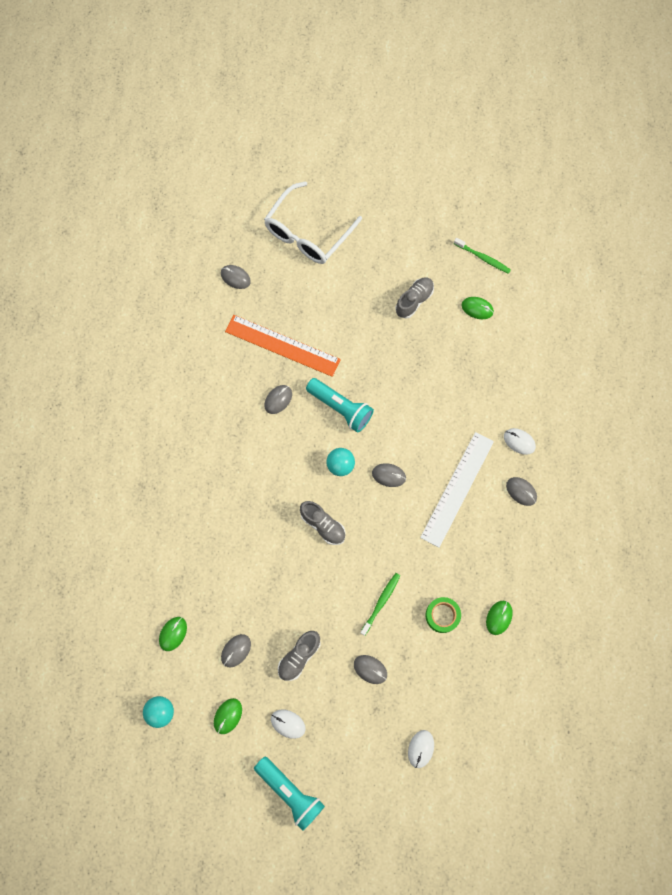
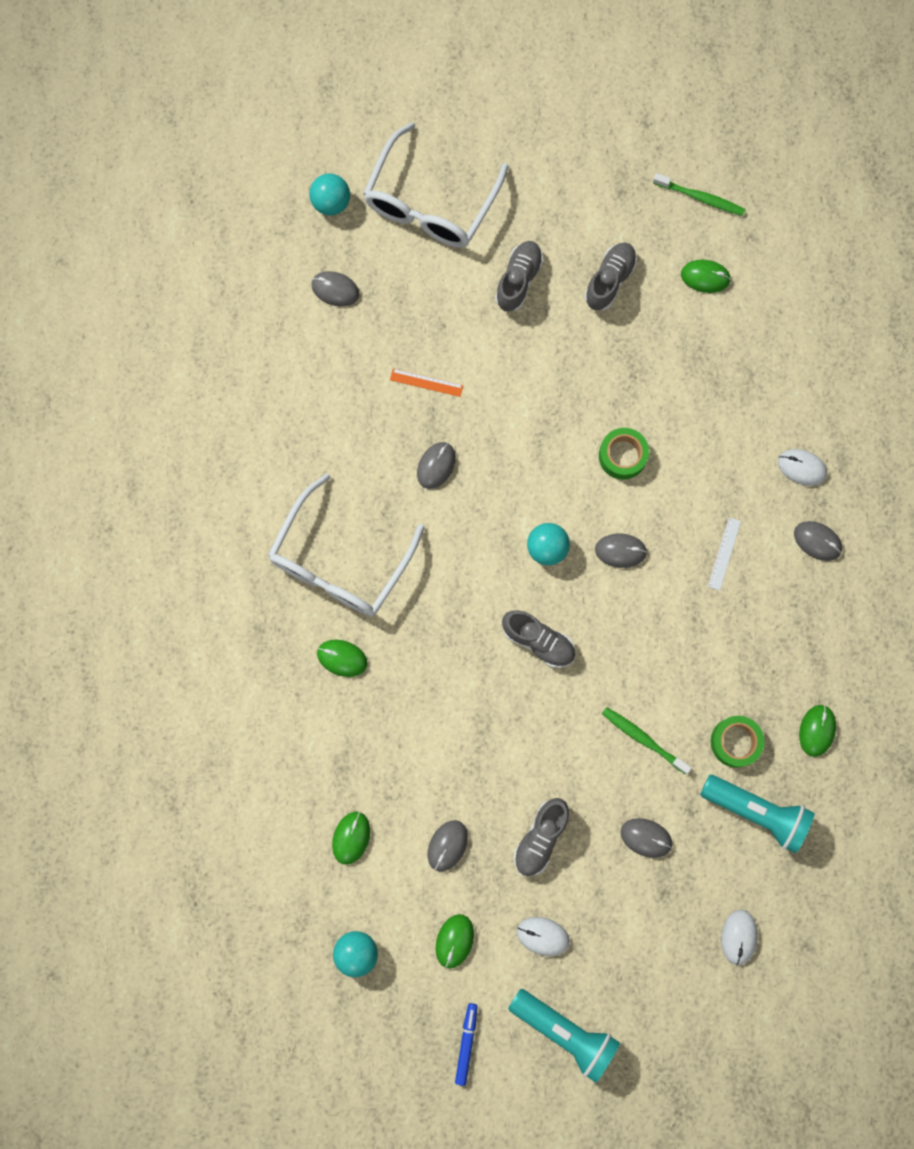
camera: 10 degrees left, 5 degrees up
orange ruler [225,315,341,377] -> orange ruler [390,369,463,397], size x0.41
turquoise flashlight [306,378,374,432] -> turquoise flashlight moved to [700,775,815,853]
green toothbrush [360,573,400,636] -> green toothbrush turned 75 degrees counterclockwise [602,707,692,774]
white ruler [420,432,494,548] -> white ruler [708,517,741,590], size x0.41
none -> white glasses [268,473,425,616]
none -> turquoise ball [309,173,350,216]
none -> green mouse [317,640,368,677]
none -> blue marker [455,1003,478,1086]
none -> grey shoe [495,241,543,312]
none -> green tape [599,428,649,480]

